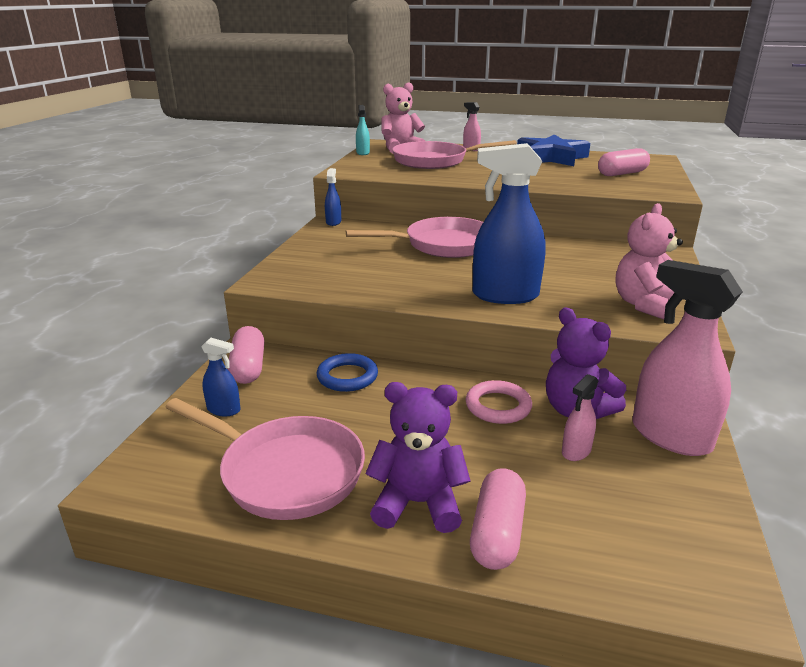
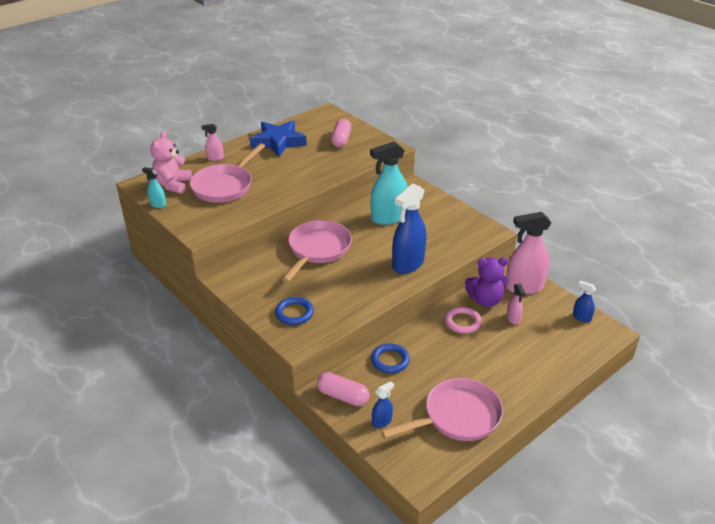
camera: 55 degrees left, 10 degrees up
blue spray bottle [325,168,341,226] -> blue spray bottle moved to [573,281,596,322]
purple teddy bear [365,382,471,533] -> none
pink capsule [470,468,526,570] -> none
pink teddy bear [615,203,683,320] -> none
none -> blue ring [275,297,314,325]
none -> turquoise spray bottle [370,141,408,225]

